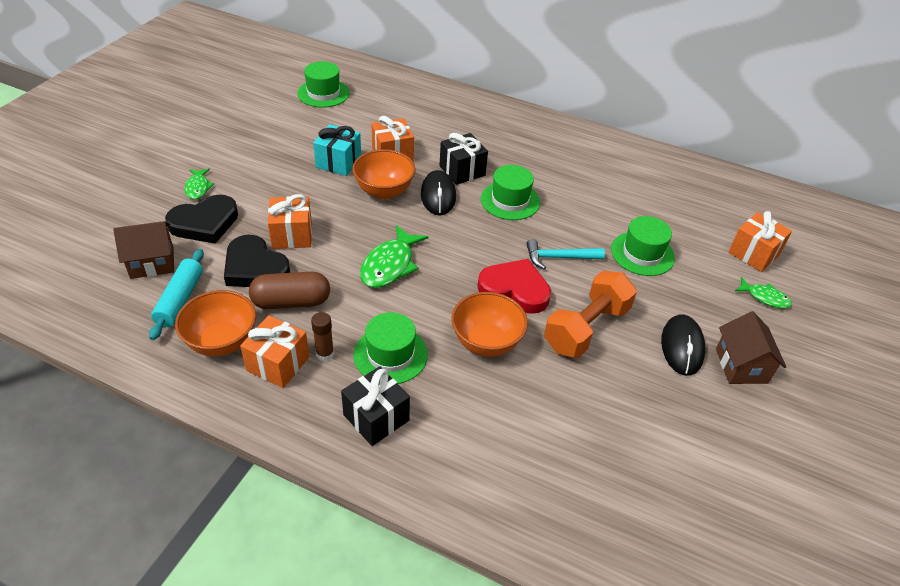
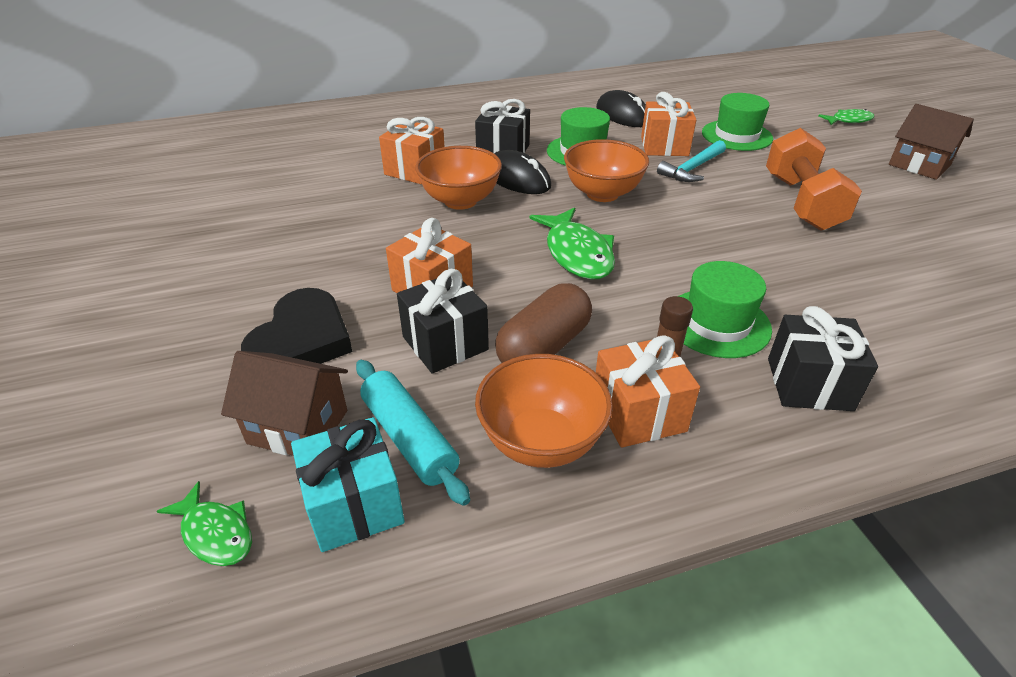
camera: 40 degrees left, 5 degrees down
brown house [113,221,174,279] -> brown house turned 75 degrees clockwise [221,351,348,456]
green fish [185,168,214,200] -> green fish moved to [156,481,252,566]
black heart [224,235,290,287] -> black gift [397,269,489,374]
green hat [297,61,350,108] -> none
turquoise gift [313,124,361,176] -> turquoise gift moved to [291,417,405,552]
orange bowl [451,292,528,357] -> orange bowl moved to [564,139,649,202]
red heart [477,259,551,314] -> none
black mouse [661,314,705,376] -> black mouse moved to [596,90,646,127]
orange gift [728,211,792,272] -> orange gift moved to [641,92,696,156]

